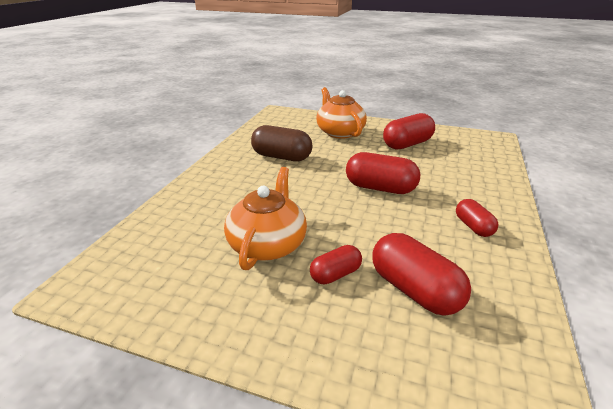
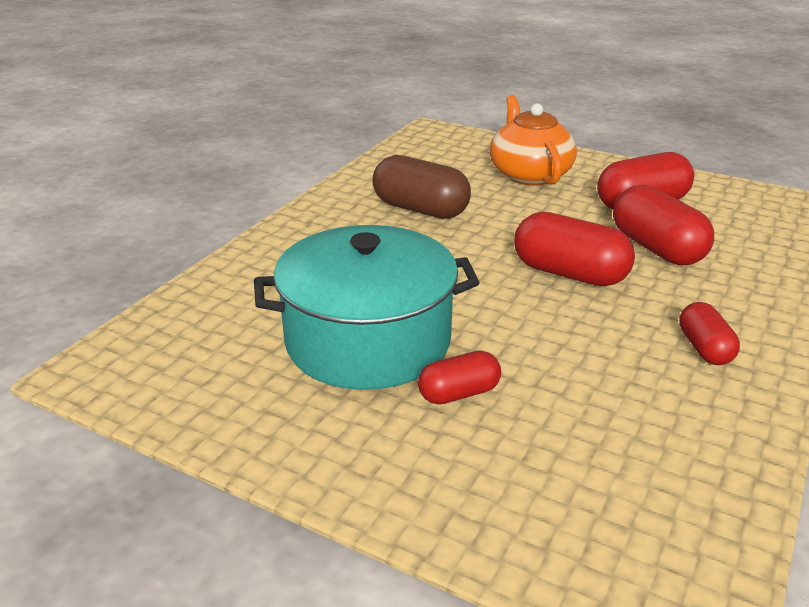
camera: 10 degrees right, 0 degrees up
orange teapot [224,167,307,270] -> turquoise pot [254,225,480,390]
red capsule [372,233,471,316] -> red capsule moved to [613,185,714,265]

